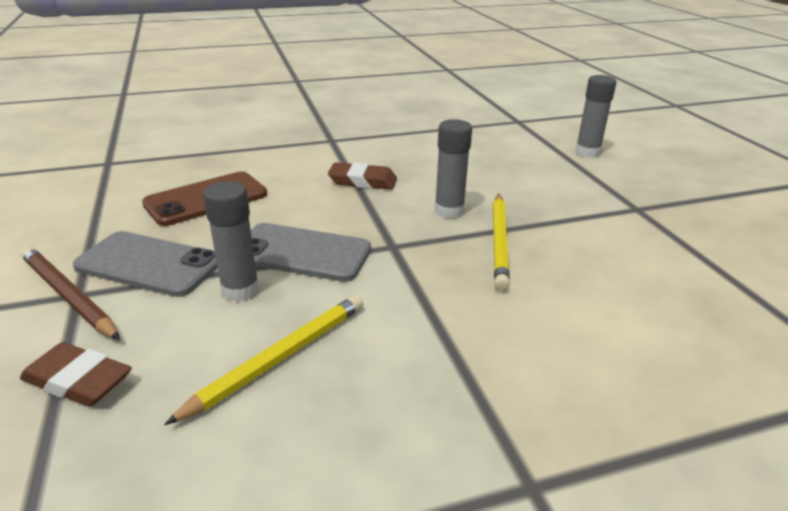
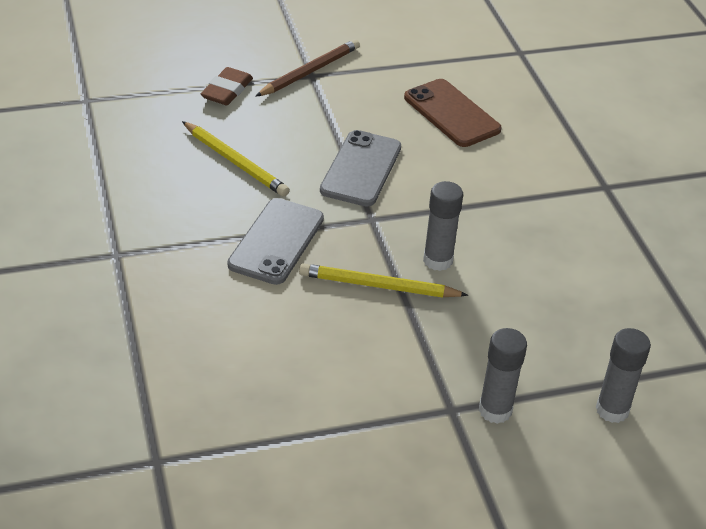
camera: 90 degrees right, 10 degrees up
grey phone [73,231,218,297] -> grey phone moved to [228,198,324,285]
grey glue stick [203,181,259,302] -> grey glue stick moved to [479,328,527,424]
brown eraser [328,162,397,190] -> none

